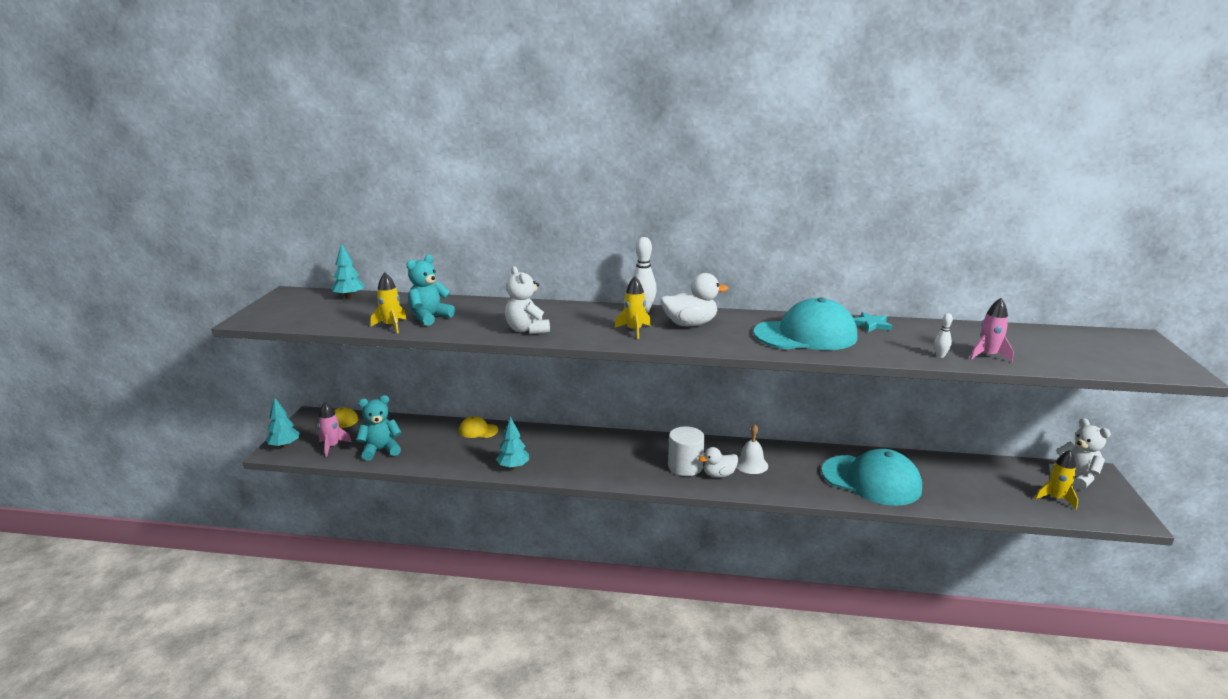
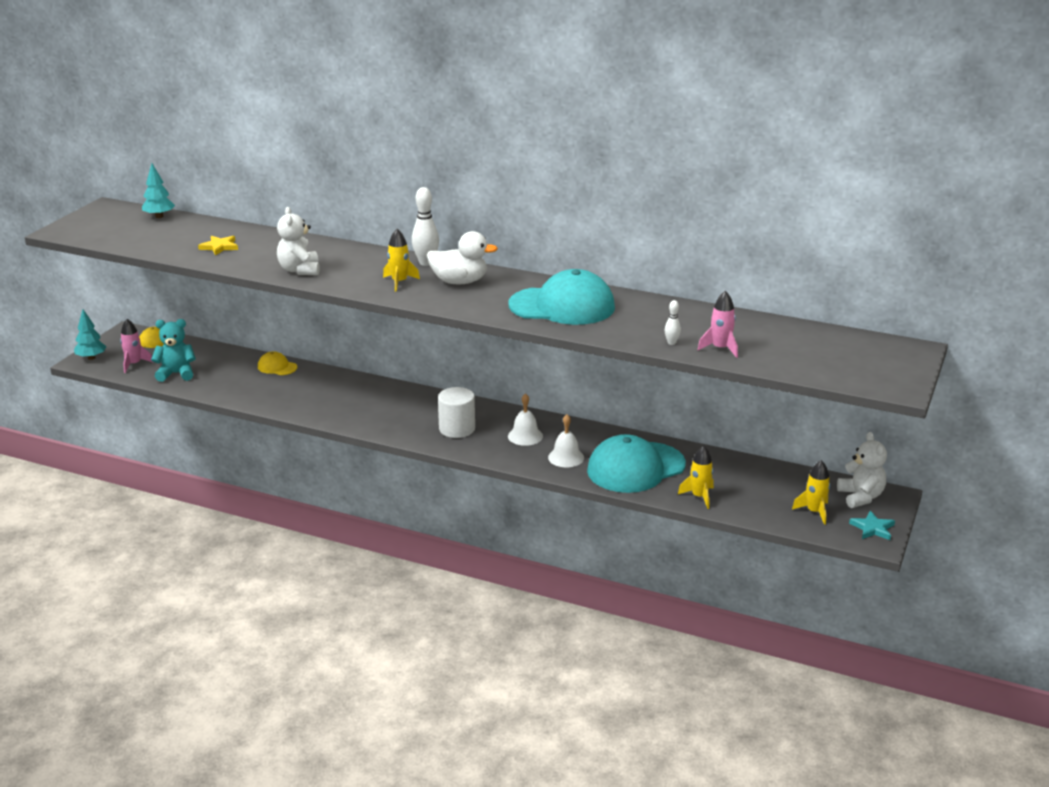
camera: 15 degrees right, 5 degrees up
yellow rocket [371,272,407,333] -> yellow rocket moved to [678,446,714,509]
turquoise teddy bear [406,254,455,326] -> yellow star [198,236,238,256]
turquoise tree [496,416,529,469] -> none
white duck [699,447,739,478] -> none
turquoise cap [821,449,922,506] -> turquoise cap turned 105 degrees clockwise [587,434,686,493]
turquoise star [854,312,892,332] -> turquoise star moved to [849,511,895,540]
none -> white bell [548,414,584,467]

